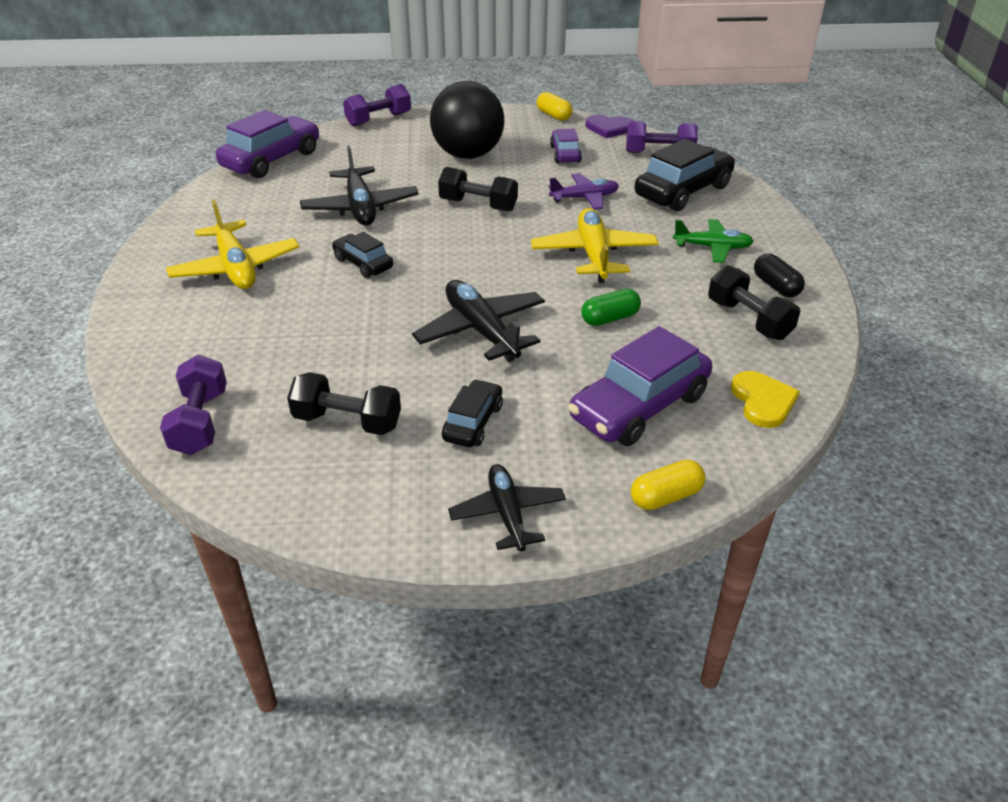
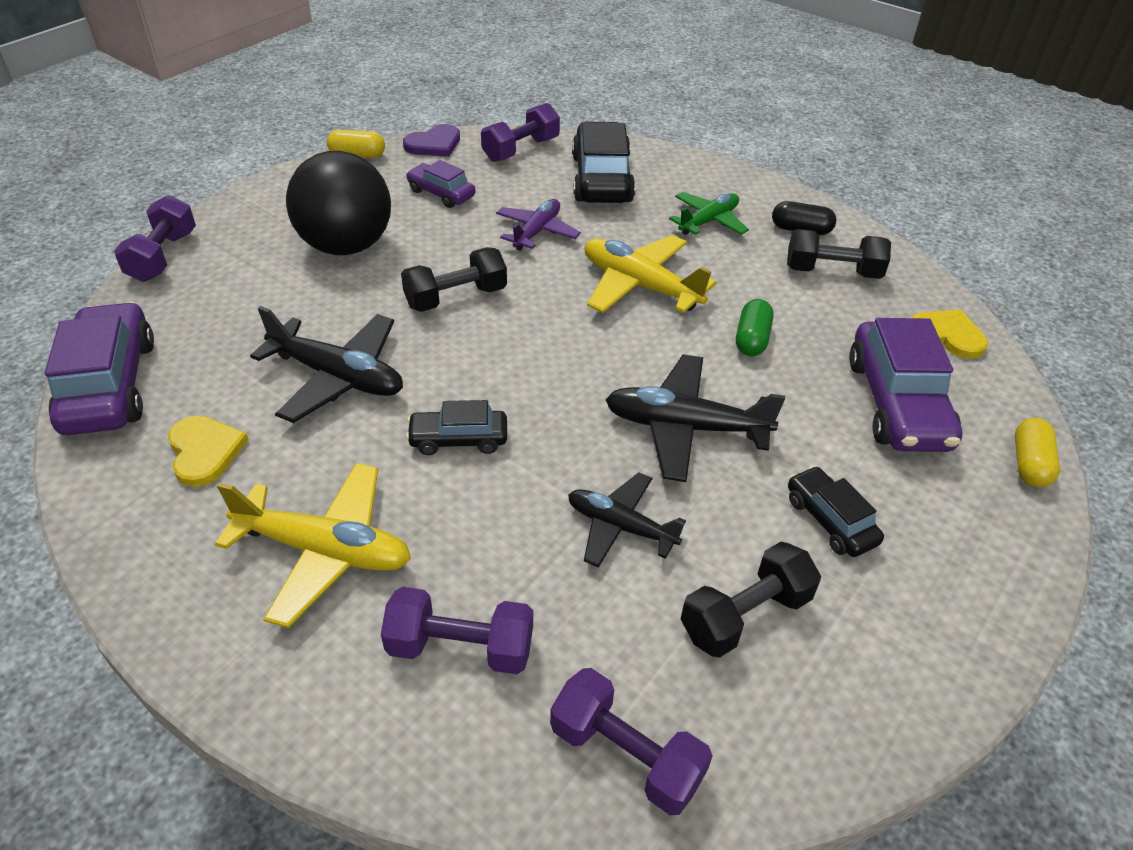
camera: 50 degrees left, 5 degrees up
black plane [448,464,566,551] -> black plane moved to [568,473,686,568]
none -> yellow heart [168,416,249,487]
none -> purple dumbbell [381,587,533,674]

